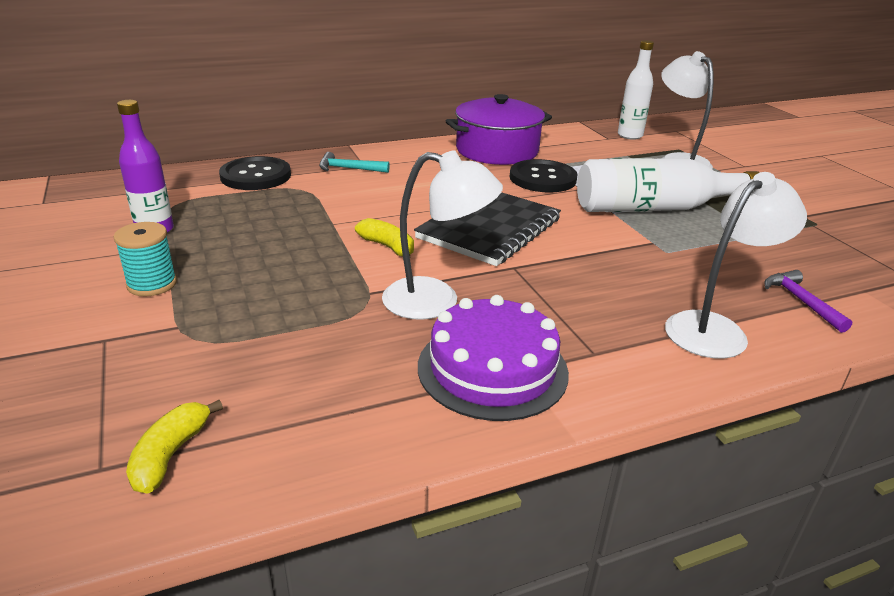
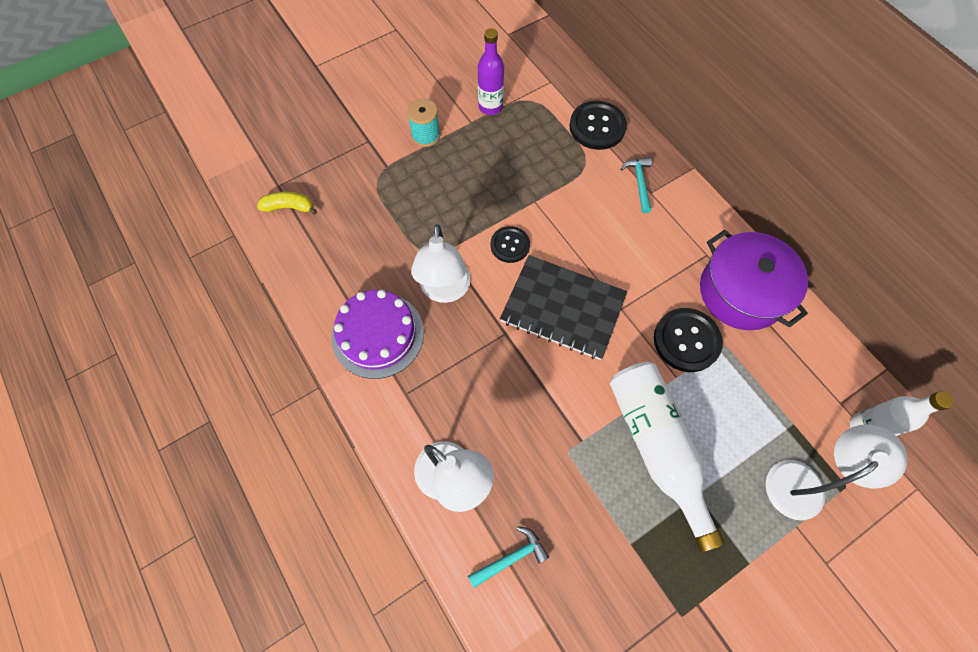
camera: 80 degrees right, 35 degrees up
yellow banana [355,218,414,256] -> black button [491,226,530,263]
purple hammer [764,270,853,333] -> turquoise hammer [468,526,549,588]

